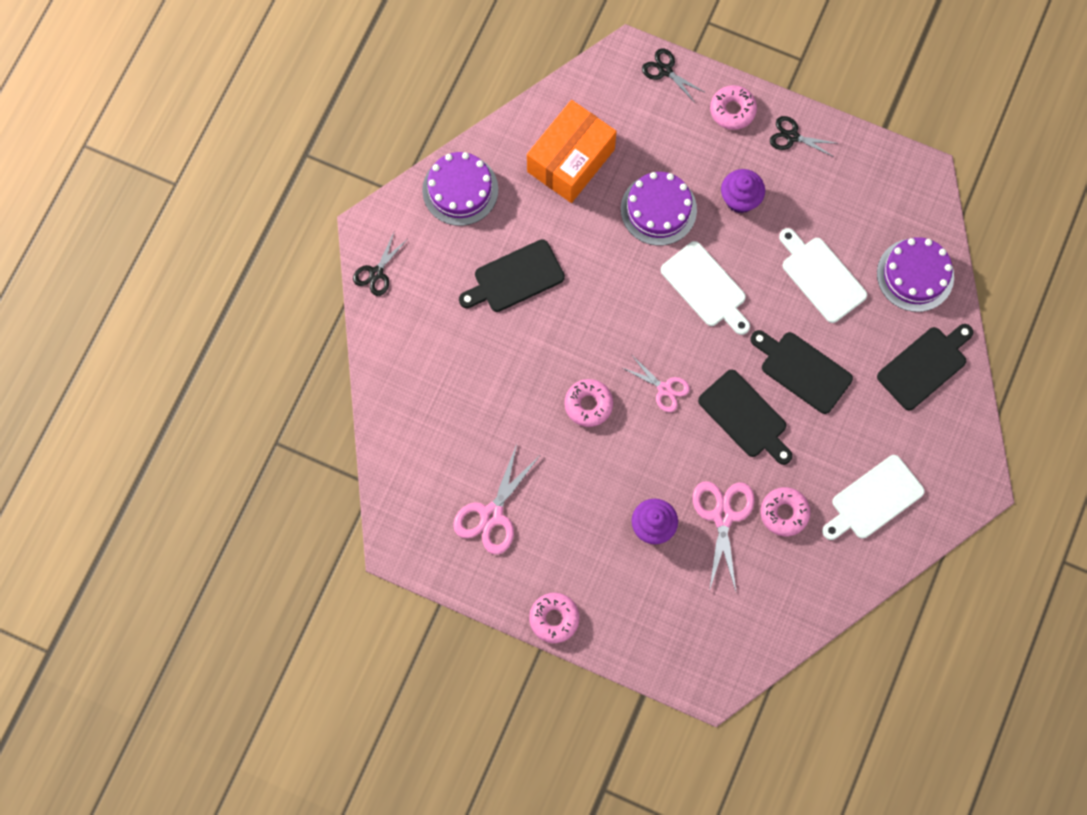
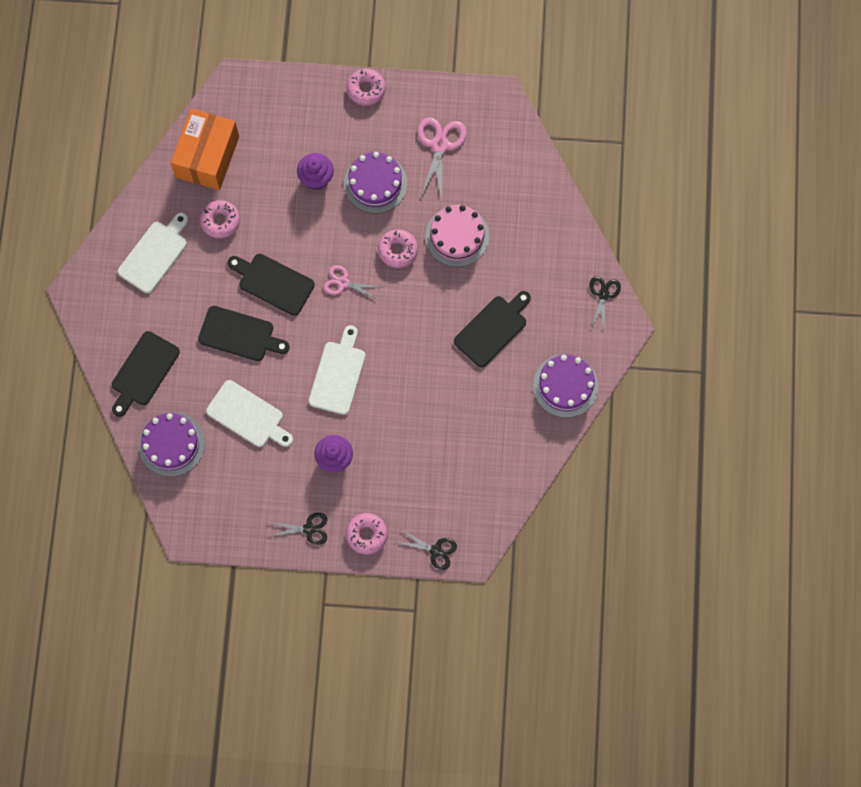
camera: 160 degrees right, 0 degrees up
orange box [527,100,617,203] -> orange box moved to [170,108,239,190]
purple cake [621,172,697,246] -> purple cake moved to [344,152,407,214]
white cutting board [661,241,750,335] -> white cutting board turned 75 degrees clockwise [309,325,365,415]
pink scissors [692,481,754,591] -> none
none -> pink cake [425,205,489,267]

